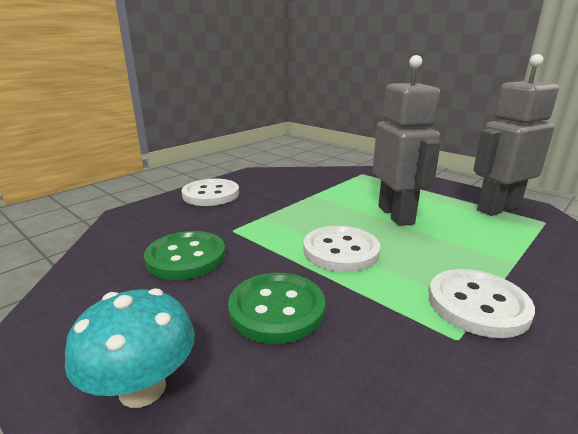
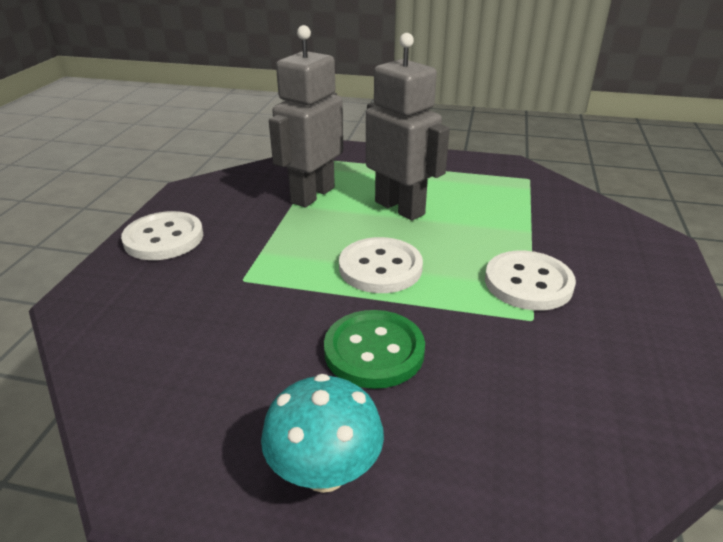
camera: 30 degrees left, 10 degrees up
green button [144,231,226,280] -> none
grey robot [473,54,559,216] -> grey robot moved to [269,25,343,207]

